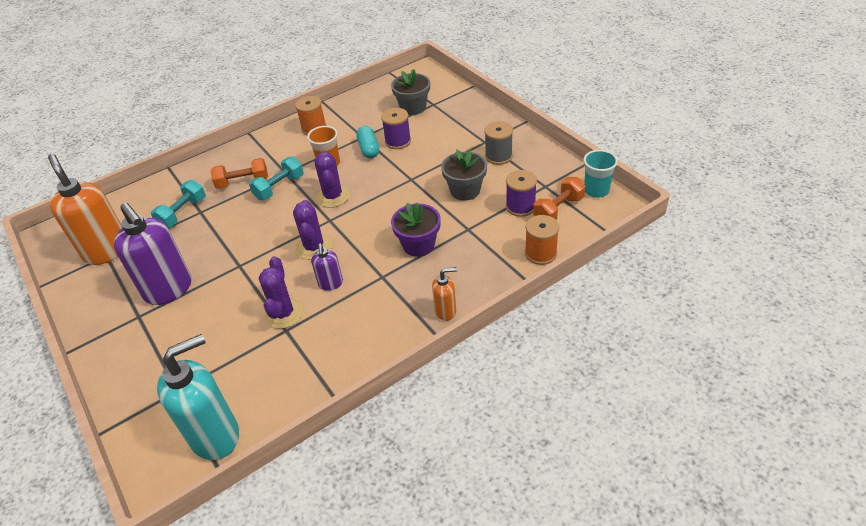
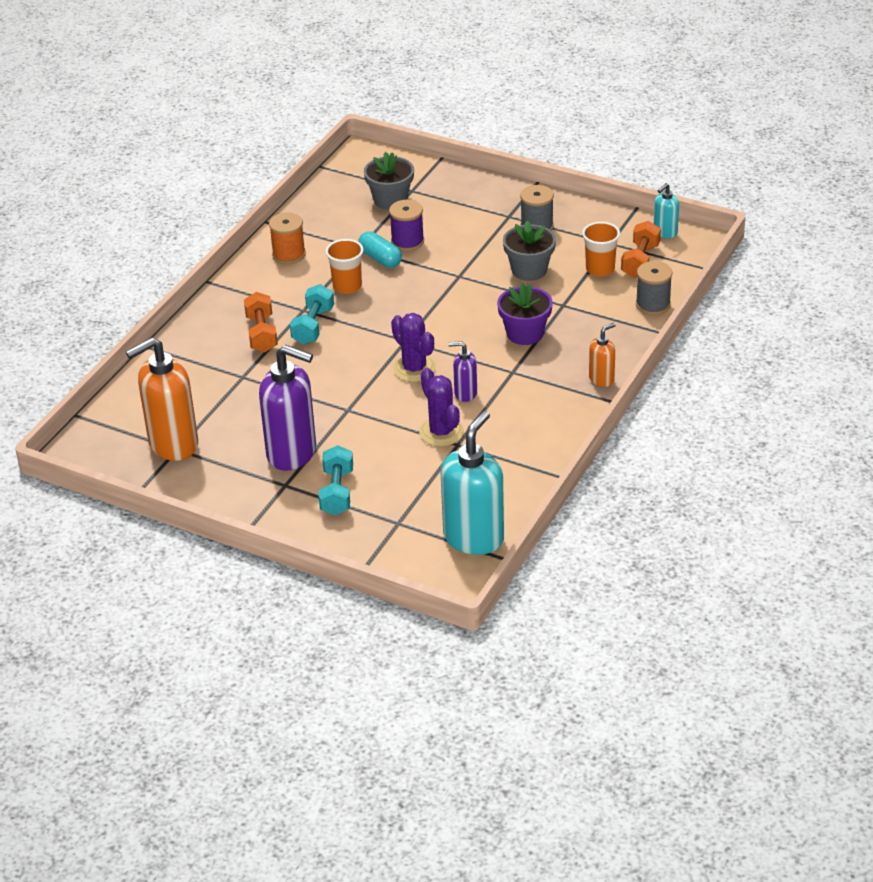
camera: 30 degrees left, 5 degrees down
orange soap dispenser [48,154,123,265] -> orange soap dispenser turned 60 degrees counterclockwise [126,337,198,461]
turquoise dumbbell [151,180,206,228] -> turquoise dumbbell moved to [319,445,353,515]
orange dumbbell [211,158,268,189] -> orange dumbbell turned 60 degrees counterclockwise [244,292,278,352]
purple soap dispenser [311,244,343,291] -> purple soap dispenser turned 135 degrees clockwise [448,341,477,402]
purple cactus [315,152,350,208] -> none
purple spool [506,170,537,217] -> orange cup [582,222,620,277]
orange spool [525,215,559,265] -> grey spool [636,261,672,315]
turquoise cup [583,150,618,198] -> turquoise soap dispenser [654,183,679,238]

